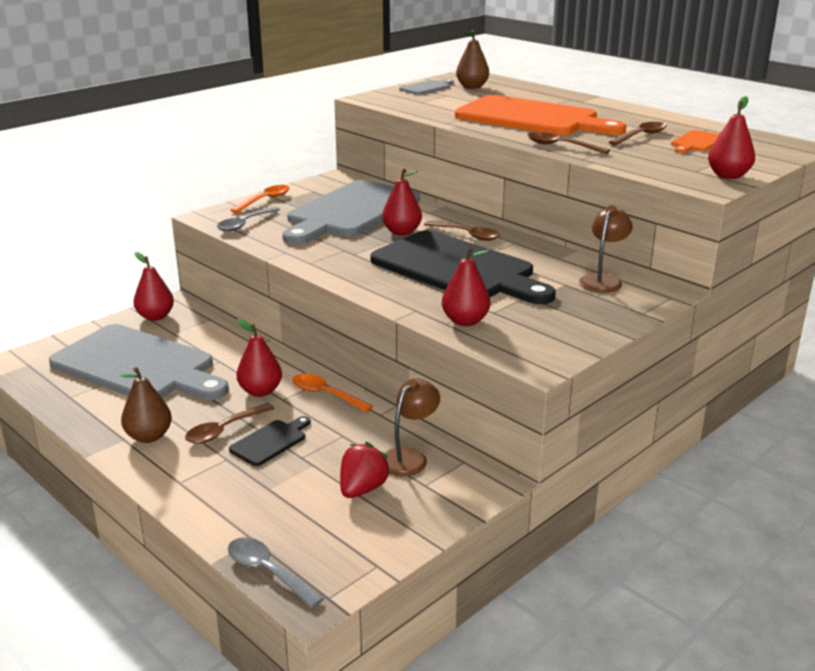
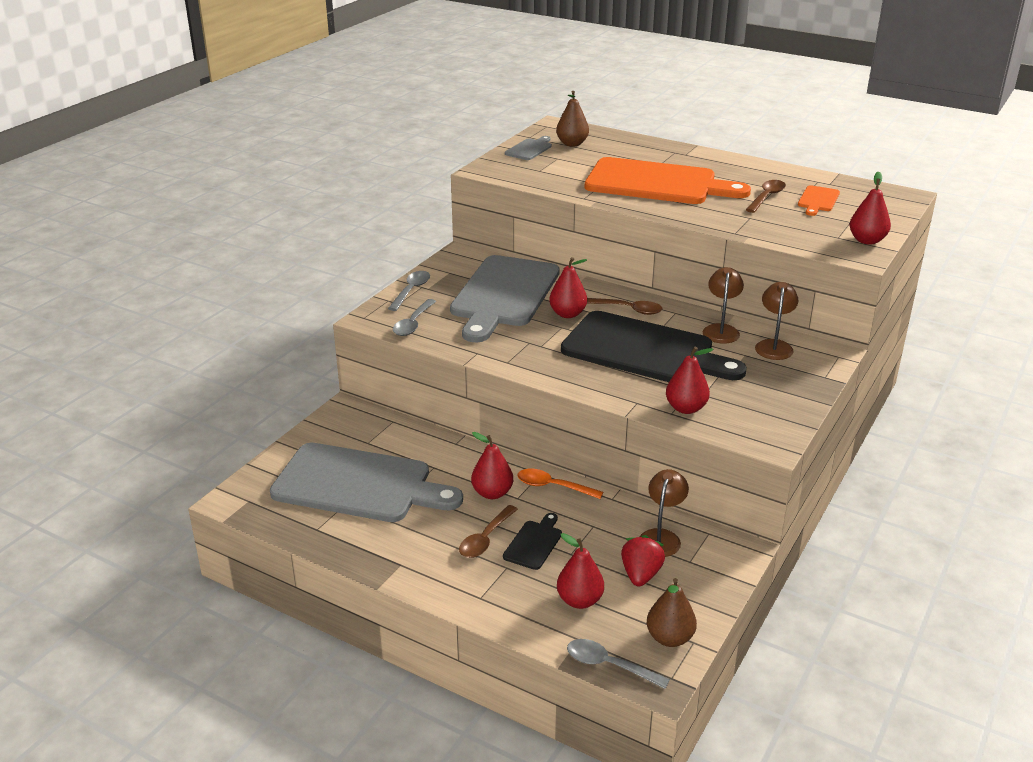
camera: 15 degrees left, 5 degrees up
brown pear [120,367,172,443] -> brown pear moved to [647,578,697,647]
red pear [133,252,174,321] -> red pear moved to [557,533,604,609]
orange spoon [230,185,290,213] -> grey spoon [388,271,430,311]
brown spoon [528,132,610,154] -> none
none -> brown lamp [703,267,744,344]

